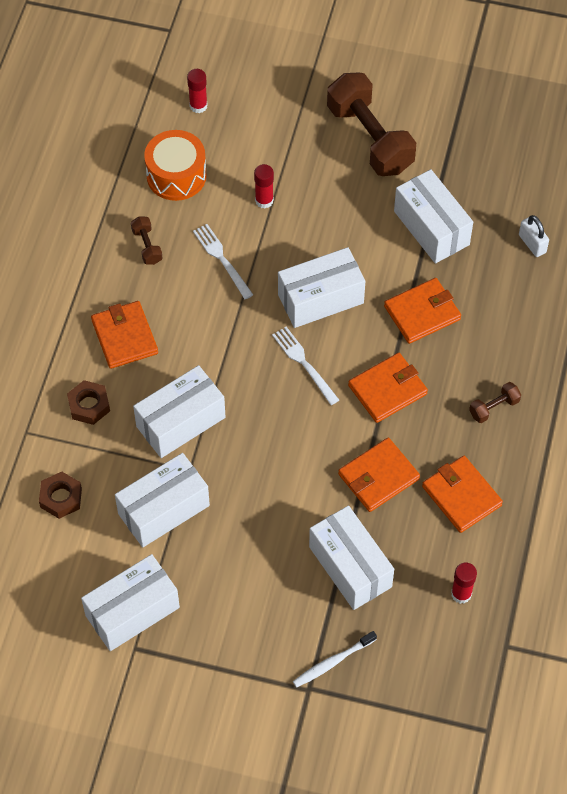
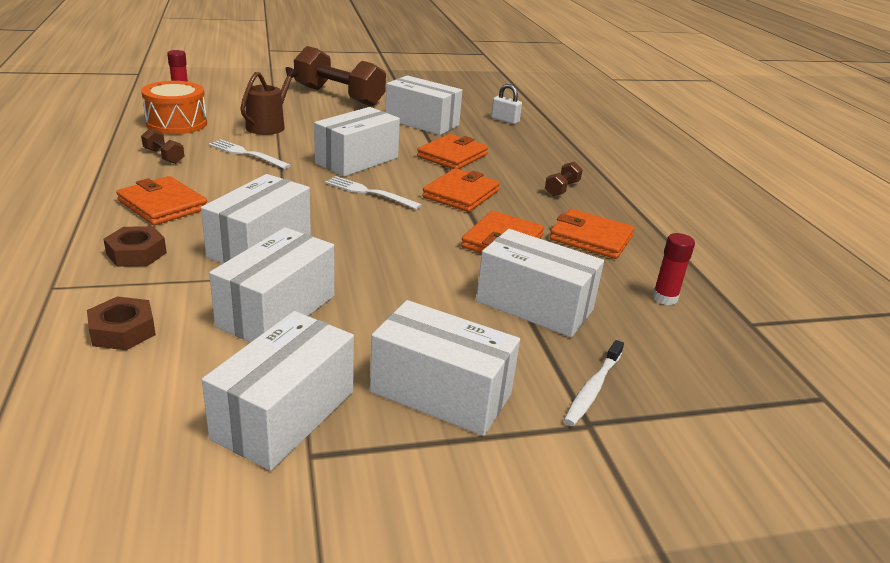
camera: 30 degrees left, 30 degrees down
red glue stick [254,164,274,208] -> brown watering can [240,67,298,135]
none -> white box [370,300,520,436]

